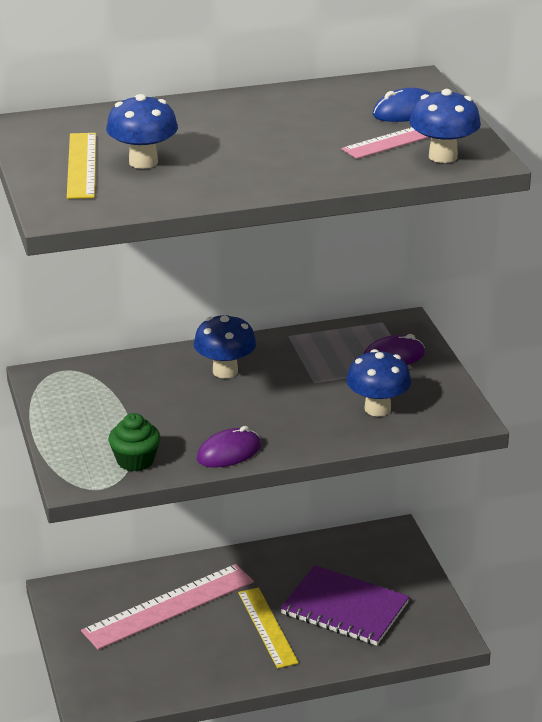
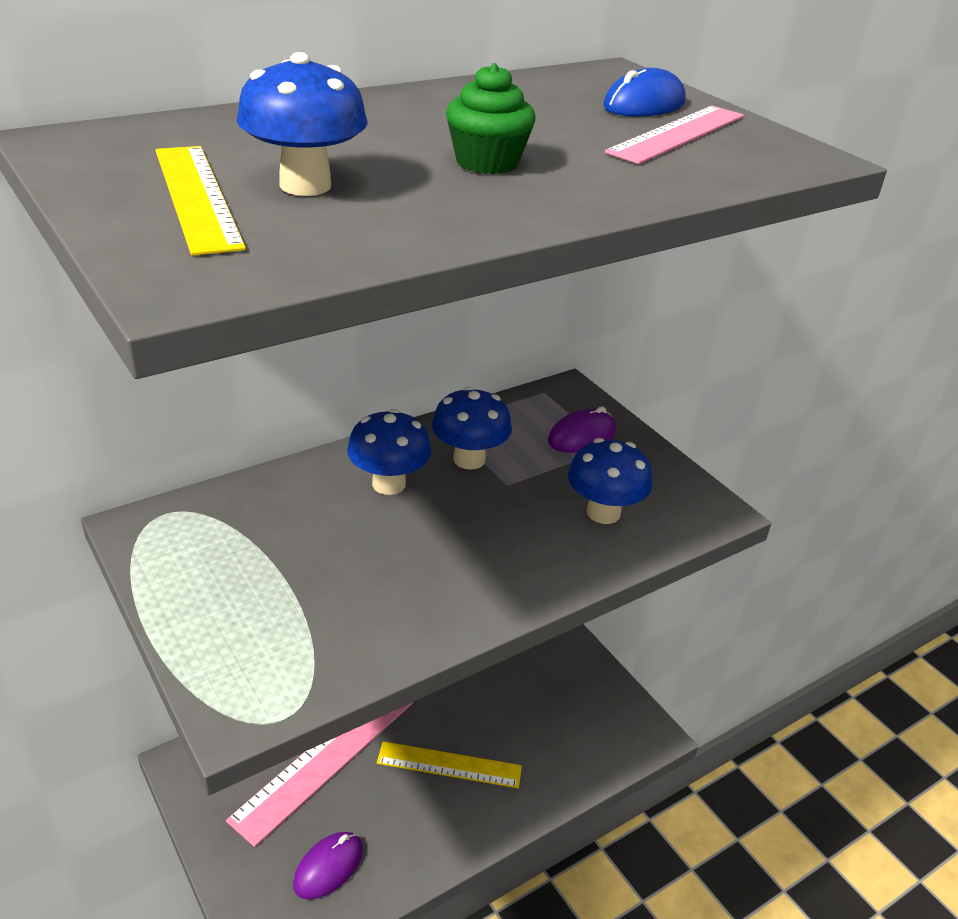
camera: 20 degrees left, 5 degrees up
green cupcake [109,413,160,472] -> green cupcake moved to [446,63,536,174]
purple mouse [197,426,261,467] -> purple mouse moved to [293,832,363,900]
yellow ruler [238,588,299,668] -> yellow ruler turned 45 degrees counterclockwise [377,741,522,788]
purple notebook [280,565,410,646] -> none
blue mushroom [409,89,481,163] -> blue mushroom moved to [432,387,512,470]

